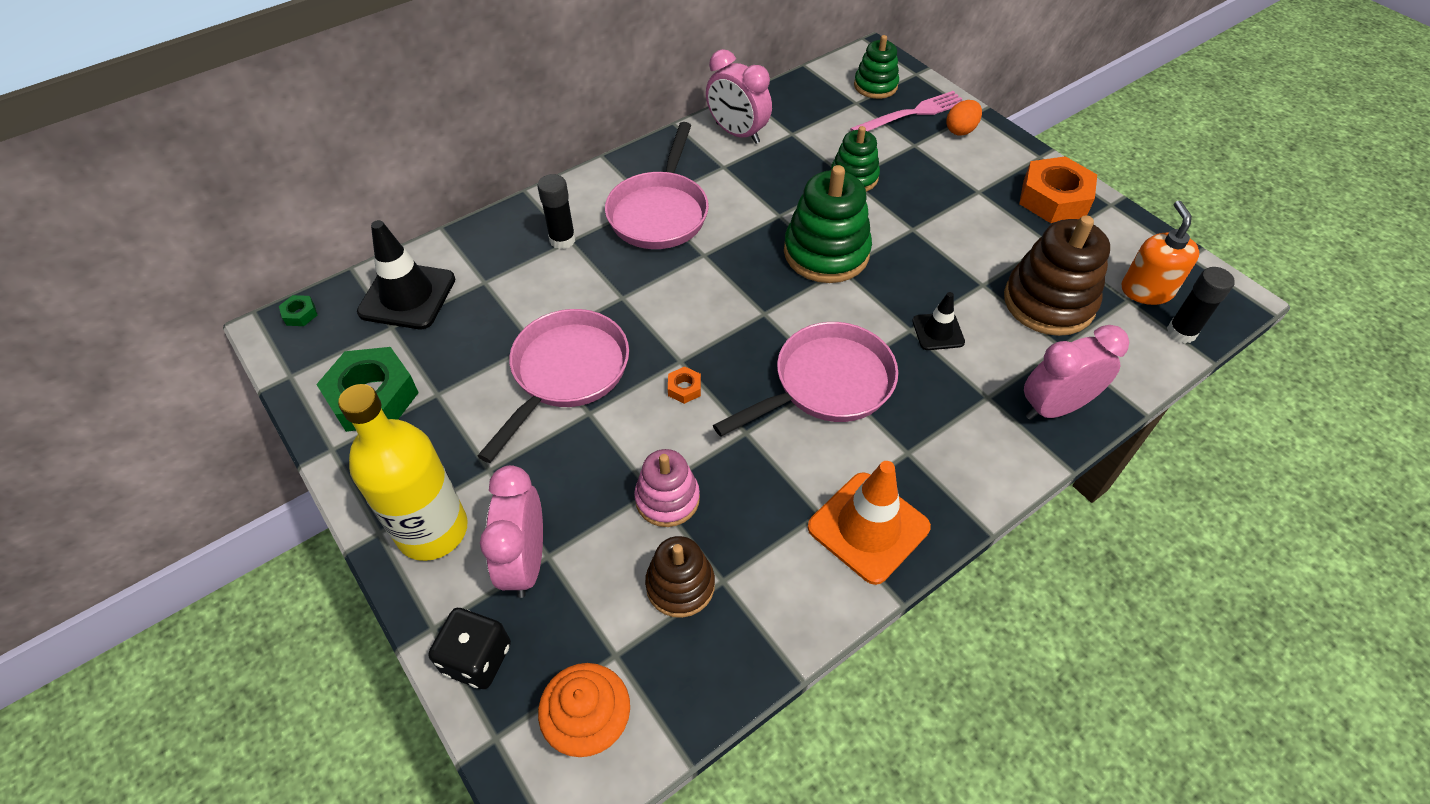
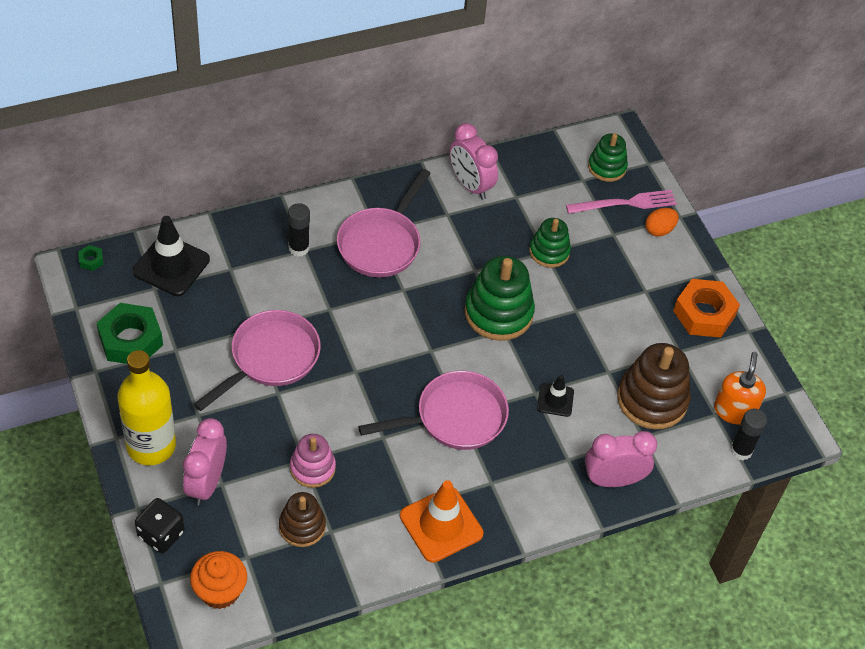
camera: 10 degrees right, 0 degrees up
orange nut [668,366,701,404] -> none

